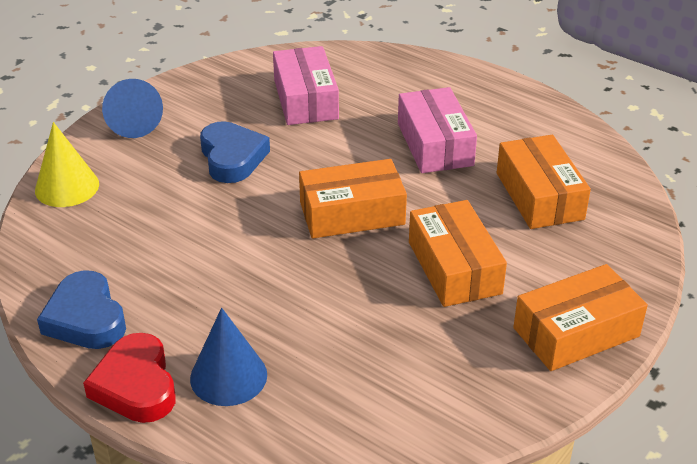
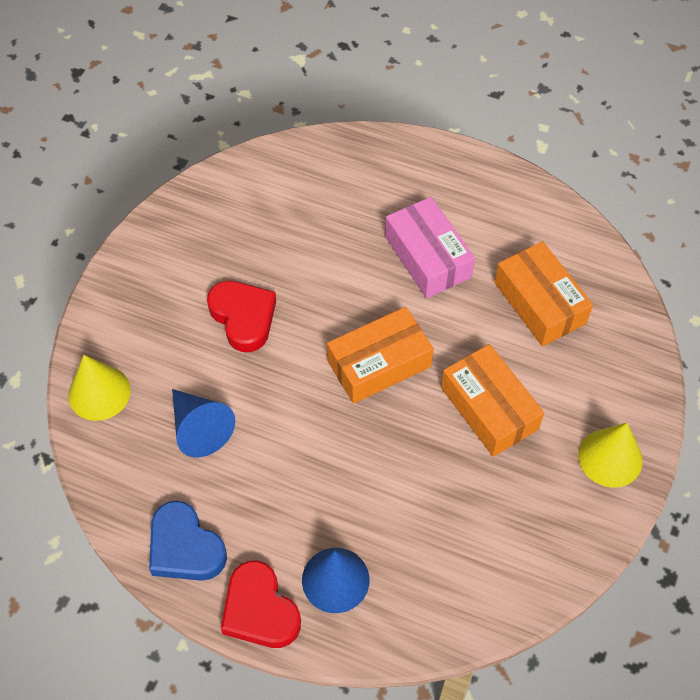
camera: 15 degrees left, 20 degrees up
blue cone [102,79,163,138] -> blue cone moved to [172,389,235,457]
blue heart [200,121,270,183] -> red heart [207,281,276,352]
pink box [273,46,339,125] -> none
orange box [513,264,648,371] -> yellow cone [578,423,643,488]

